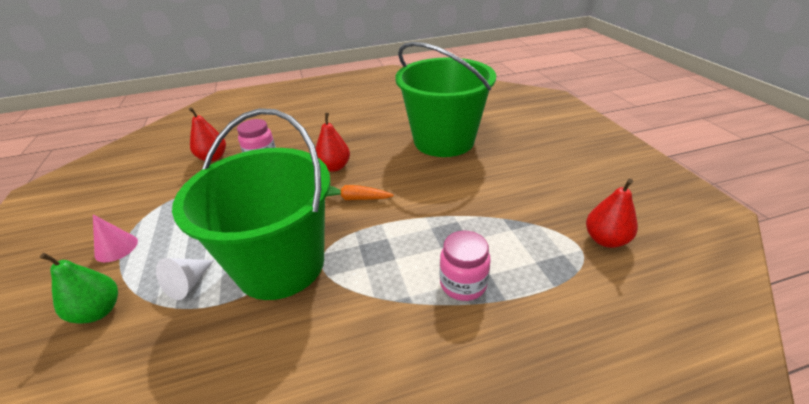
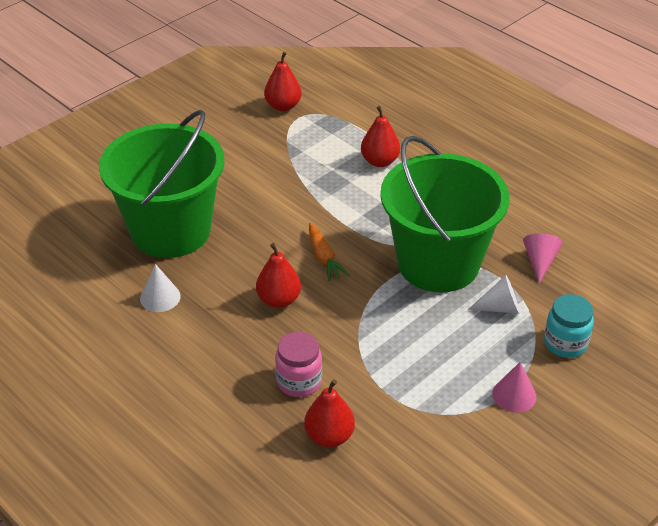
camera: 120 degrees left, 5 degrees up
green pear [40,253,118,324] -> turquoise jar [544,294,594,358]
pink jar [440,231,491,301] -> red pear [361,106,400,167]
none -> white cone [140,264,181,312]
none -> pink cone [523,233,563,283]

